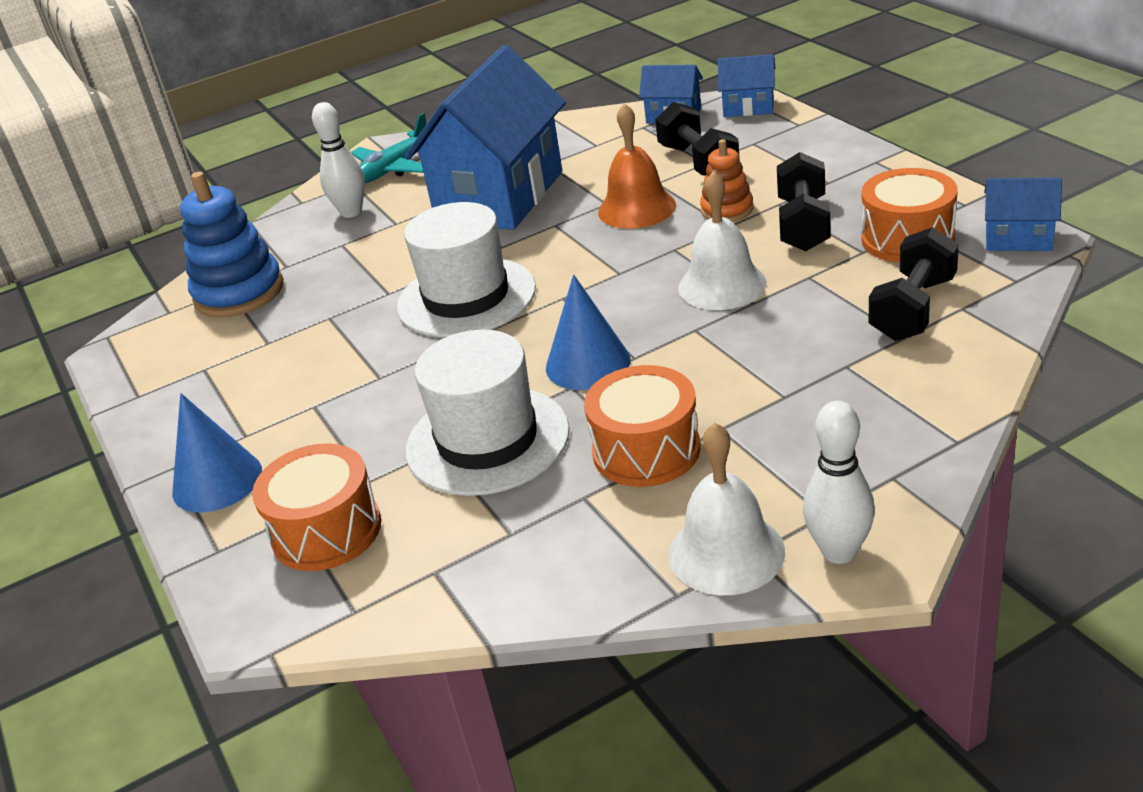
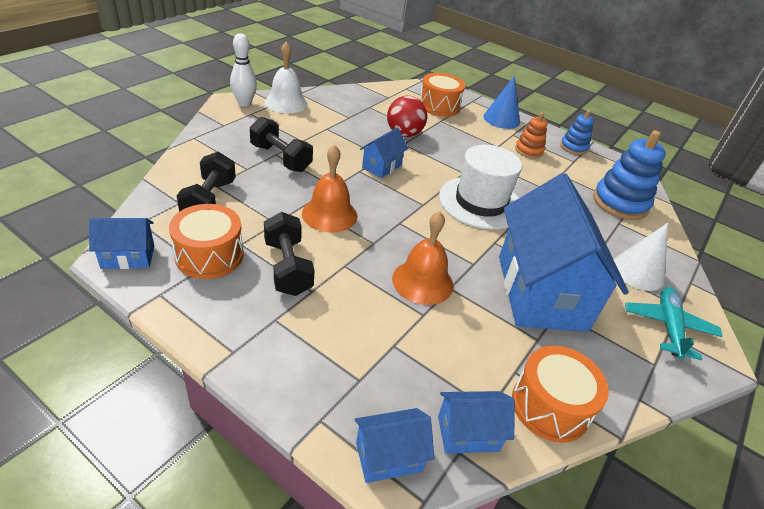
camera: 145 degrees right, 5 degrees up
white bowling pin [312,102,365,218] -> white cone [614,223,668,291]
white hat [405,330,570,496] -> red ball [387,96,427,137]
blue cone [546,274,631,390] -> blue house [360,127,409,178]
orange drum [584,365,700,487] -> orange drum moved to [512,345,609,443]
black dumbbell [655,102,740,176] -> black dumbbell moved to [250,117,313,172]
white bell [678,171,767,310] -> orange bell [302,145,357,233]
orange stacking toy [700,139,753,222] -> orange stacking toy moved to [515,112,547,158]
none -> blue stacking toy [560,110,594,155]

